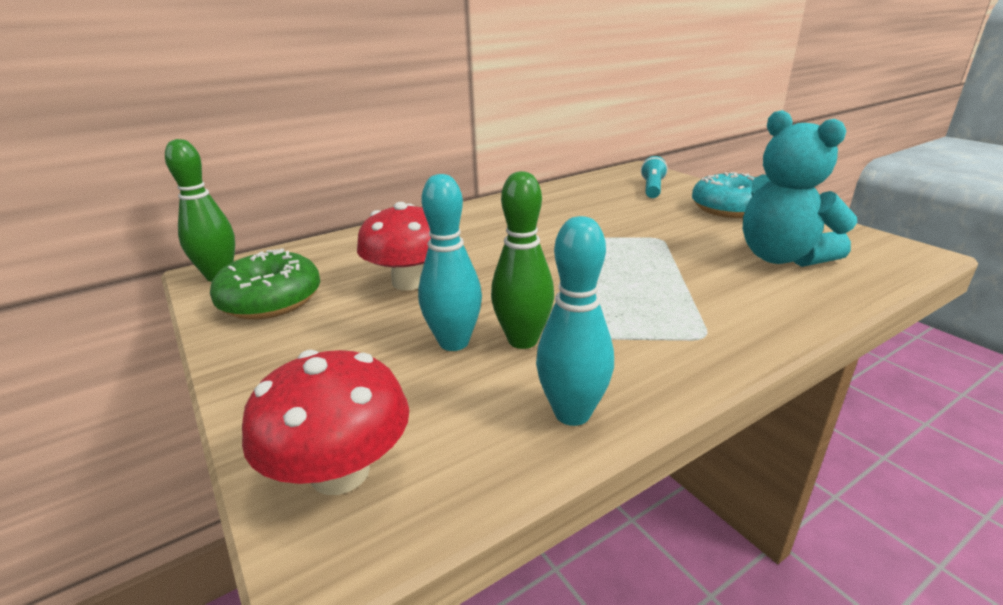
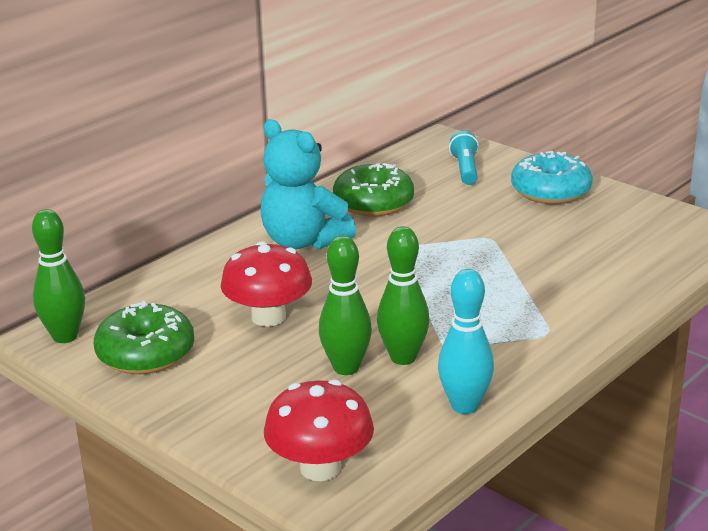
camera: 15 degrees left, 0 degrees up
turquoise bowling pin [418,174,482,351] -> green bowling pin [319,236,372,375]
turquoise teddy bear [743,110,857,267] -> turquoise teddy bear moved to [261,120,356,250]
none -> green donut [333,163,414,217]

